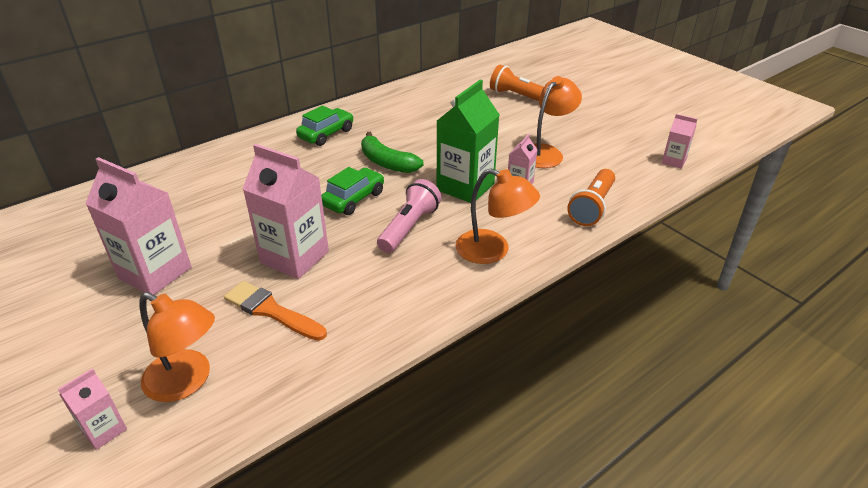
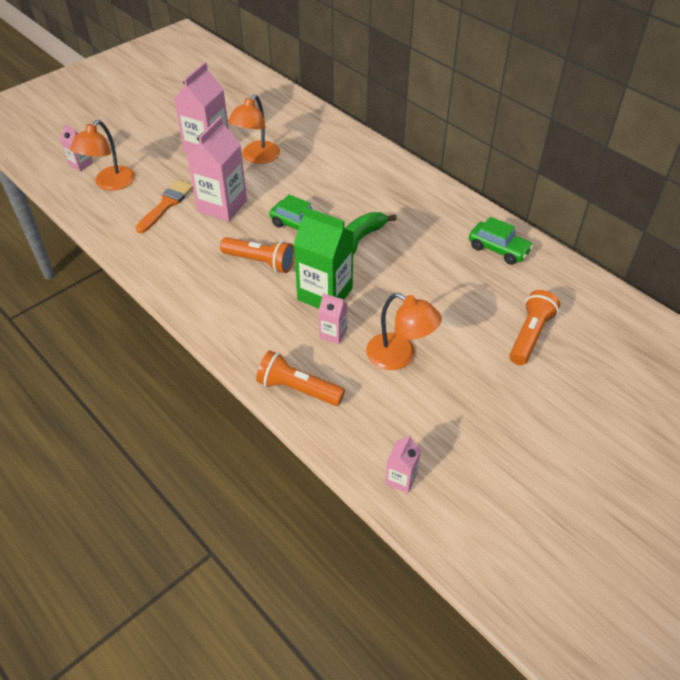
camera: 85 degrees right, 10 degrees up
green car [296,105,354,146] -> green car moved to [469,217,533,265]
pink flashlight [377,179,442,253] -> orange flashlight [220,237,295,273]
orange lamp [455,168,540,264] -> orange lamp moved to [228,94,280,164]

